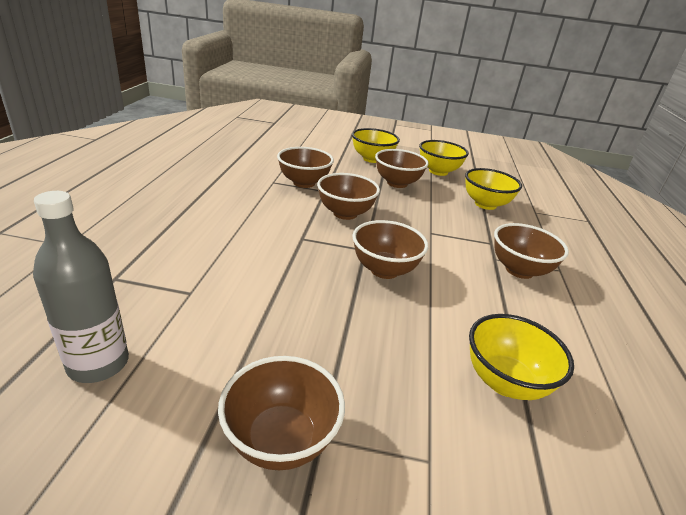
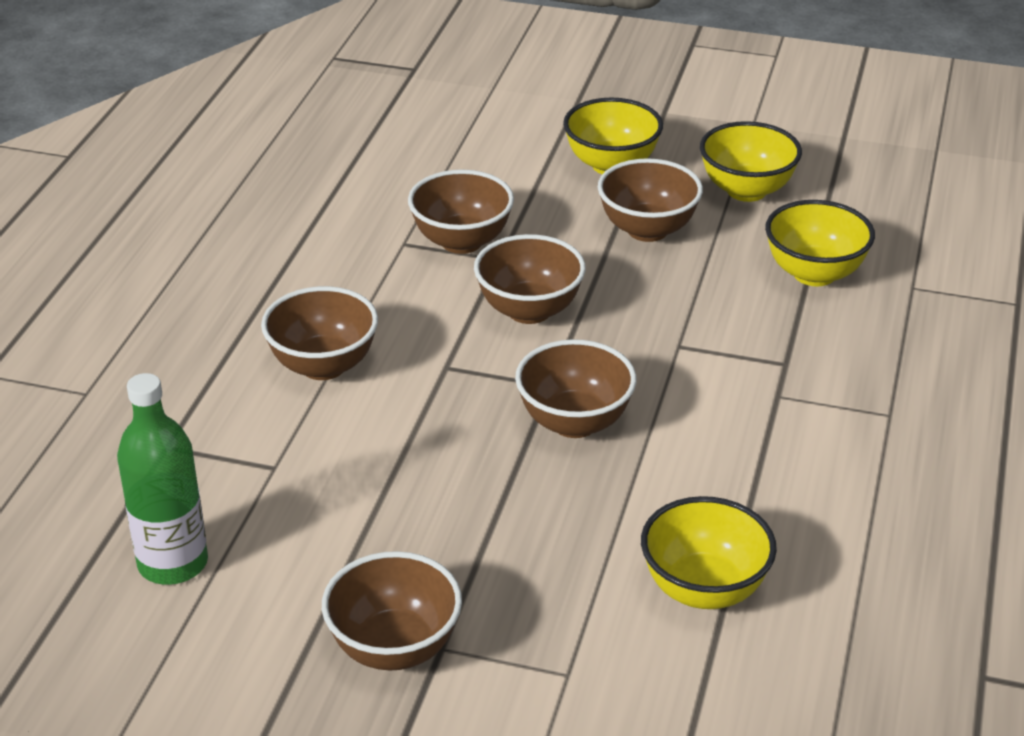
camera: 10 degrees right, 5 degrees up
grey bottle [33,191,129,383] -> green bottle [117,373,208,585]
brown bowl [494,223,569,279] -> brown bowl moved to [261,286,378,380]

